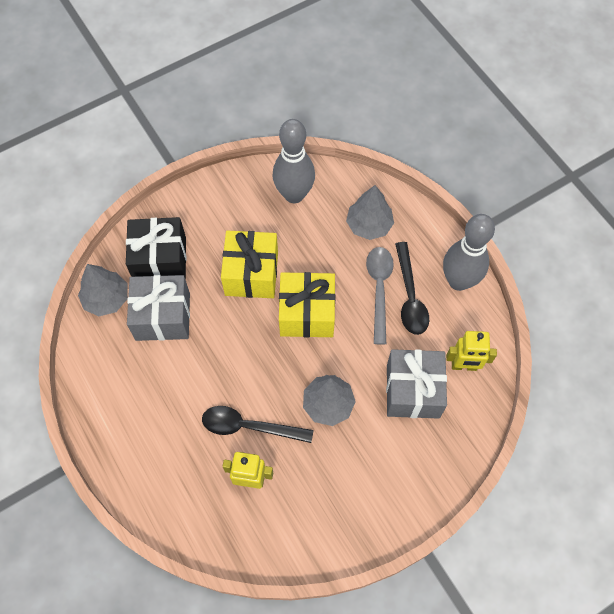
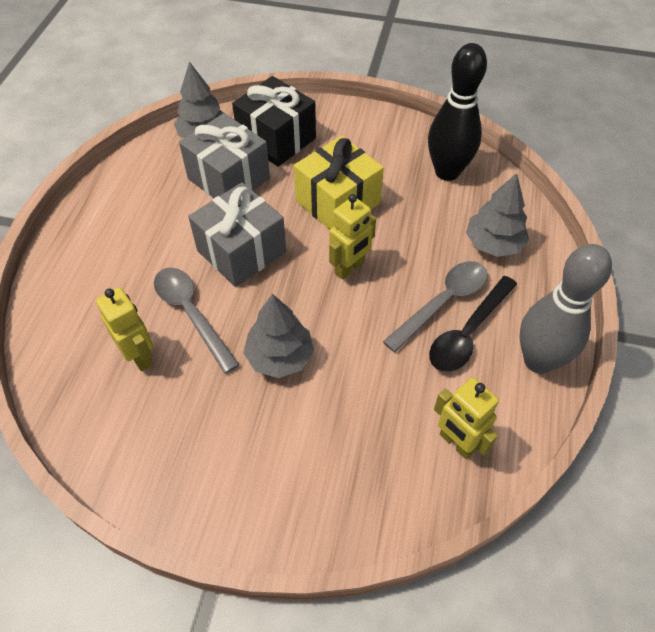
camera: 45 degrees right, 10 degrees down
black spoon [202,406,313,443] -> grey spoon [154,268,240,374]
grey bowling pin [273,119,315,203] -> black bowling pin [428,43,487,181]
yellow gift [279,272,336,338] -> yellow robot [329,194,376,280]
grey gift [386,349,447,419] -> grey gift moved to [188,182,286,287]

